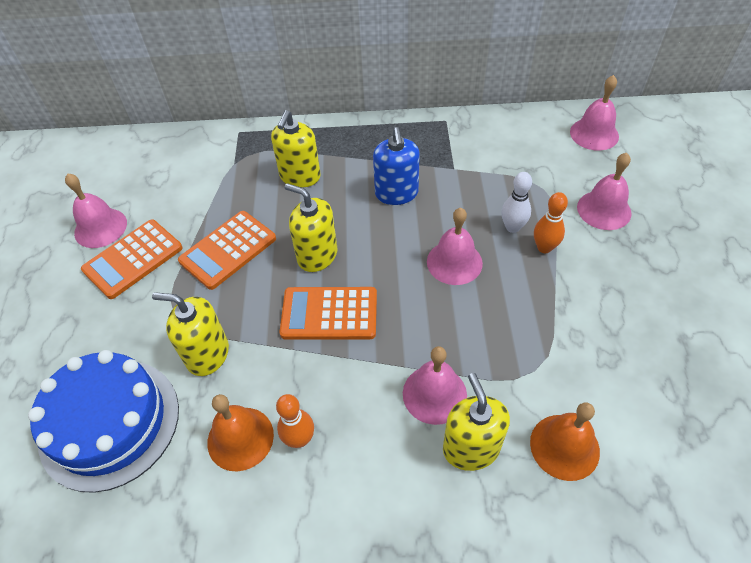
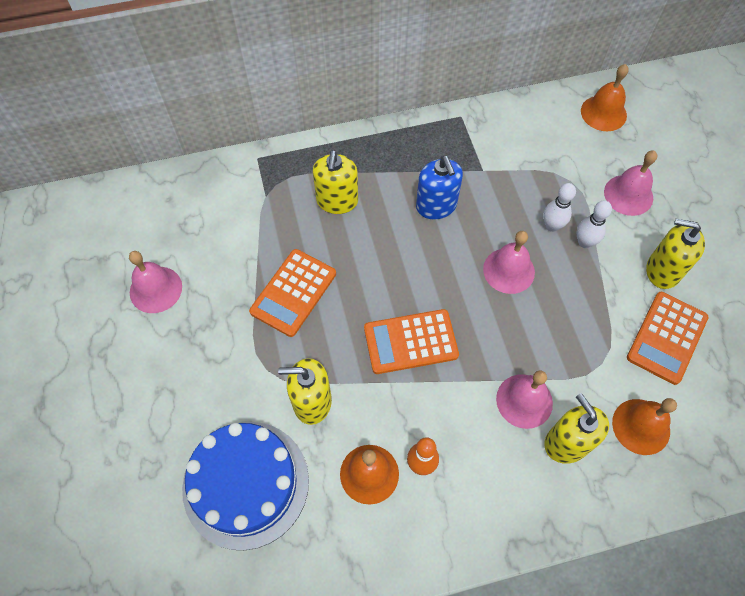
camera: 15 degrees left, 10 degrees up
orange calculator [81,220,183,299] -> orange calculator moved to [627,292,708,385]
yellow soap dispenser [285,183,338,272] -> yellow soap dispenser moved to [646,219,705,289]
orange bowling pin [534,192,568,253] -> white bowling pin [577,201,612,248]
pink bell [570,75,619,151] -> orange bell [581,64,629,131]

